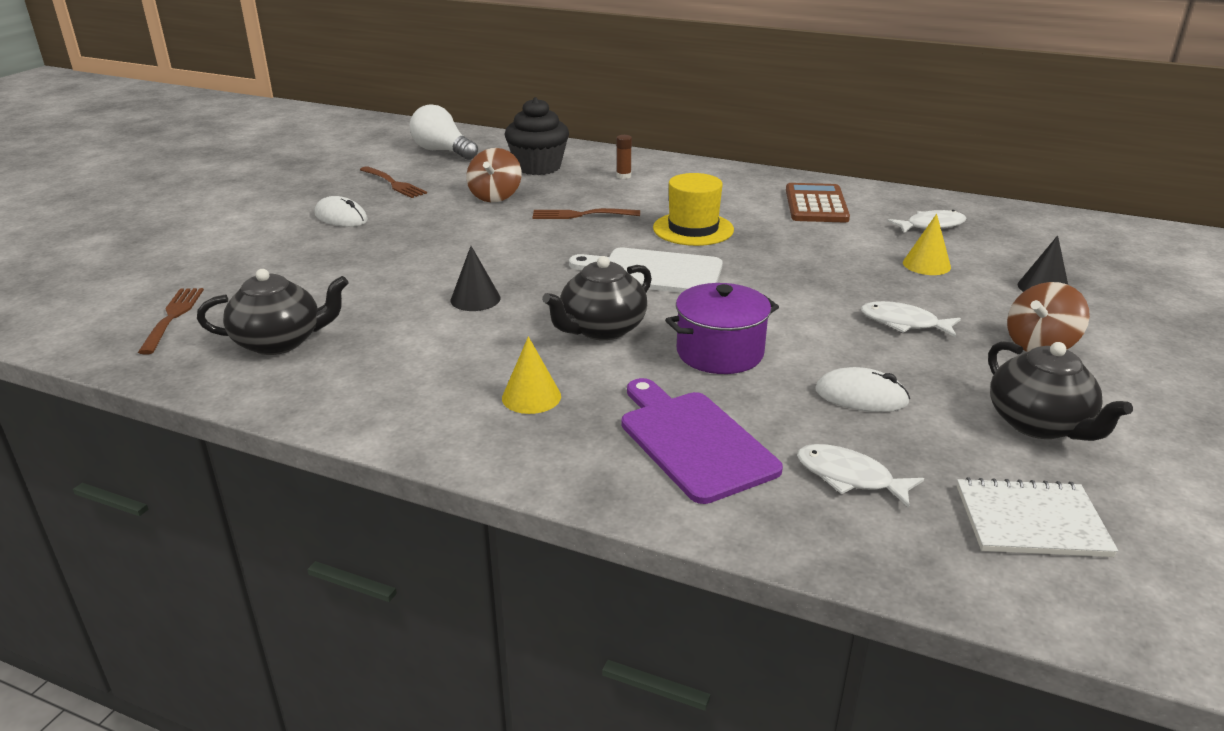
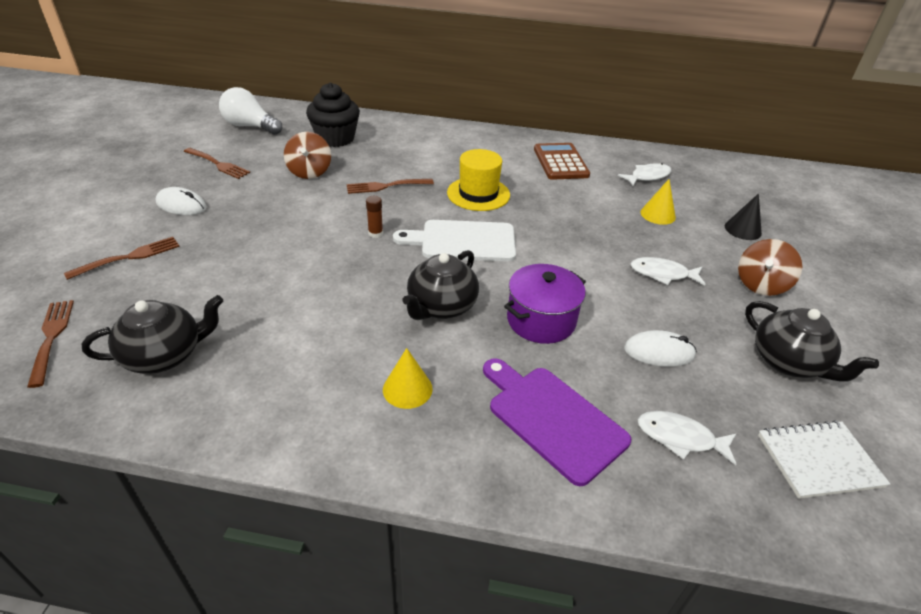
camera: 15 degrees left, 10 degrees up
black cone [450,246,501,311] -> none
brown glue stick [616,135,632,179] -> brown glue stick moved to [366,196,383,238]
none -> brown fork [64,237,180,280]

